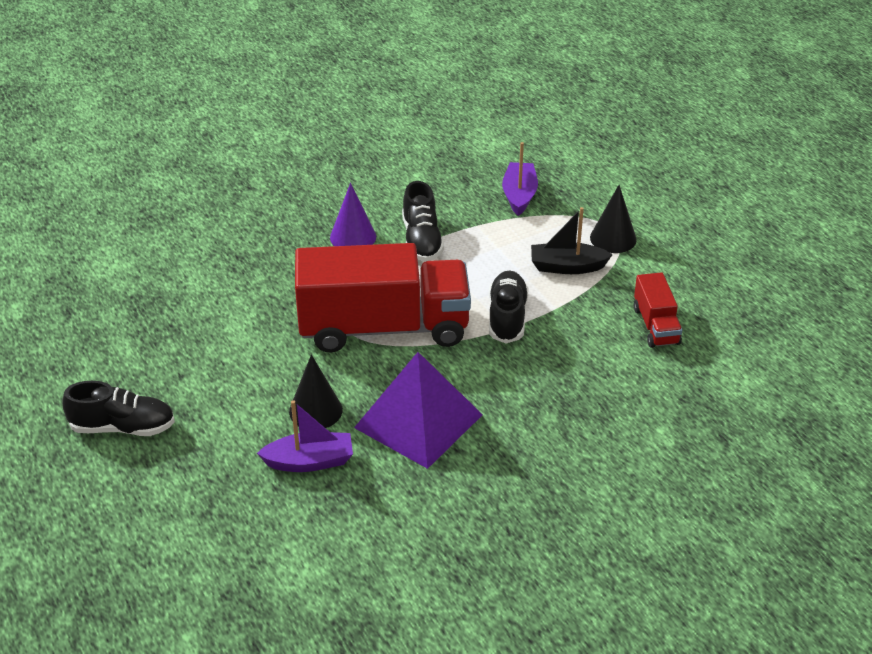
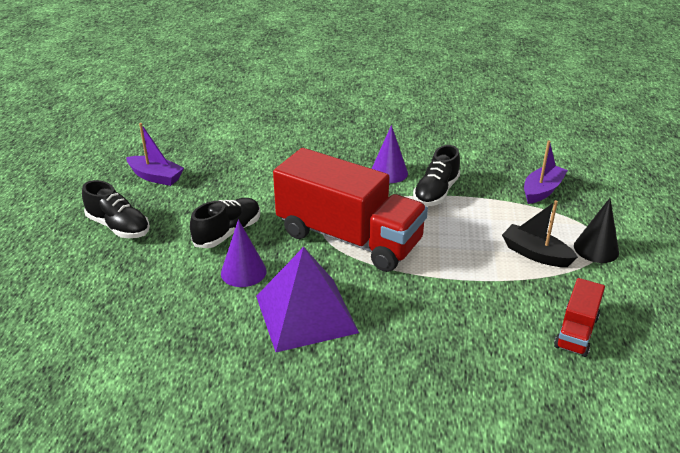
camera: 35 degrees right, 5 degrees down
purple boat [257,400,353,472] -> purple boat moved to [126,123,184,186]
black cone [289,354,343,428] -> purple cone [221,219,267,287]
black shoe [489,271,529,344] -> black shoe moved to [190,198,260,248]

